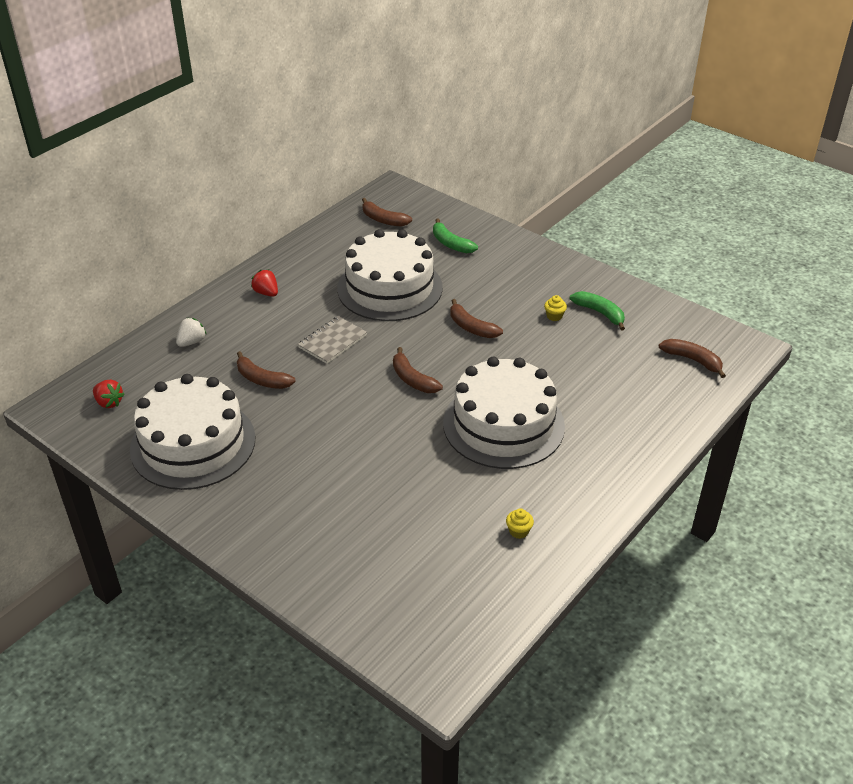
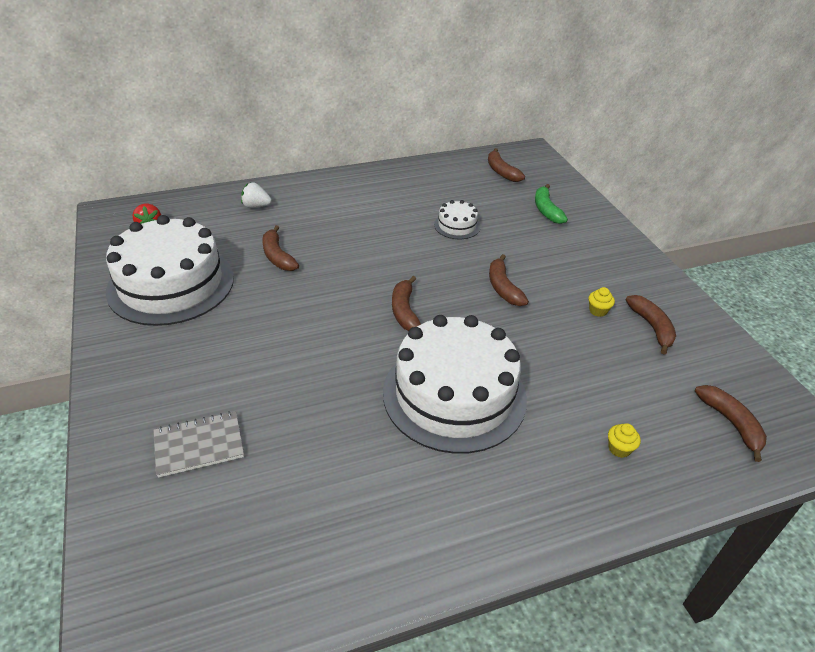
camera: 30 degrees right, 0 degrees up
white strawberry [176,318,207,347] -> white strawberry turned 150 degrees counterclockwise [241,183,272,208]
red strawberry [251,270,278,297] -> none
grey notebook [298,316,367,364] -> grey notebook moved to [153,411,244,478]
white cake [337,229,443,321] -> white cake [434,200,480,239], size x0.43
yellow cupcake [506,508,534,539] -> yellow cupcake moved to [608,423,641,458]
green banana [570,291,625,330] -> brown banana [626,295,676,355]

